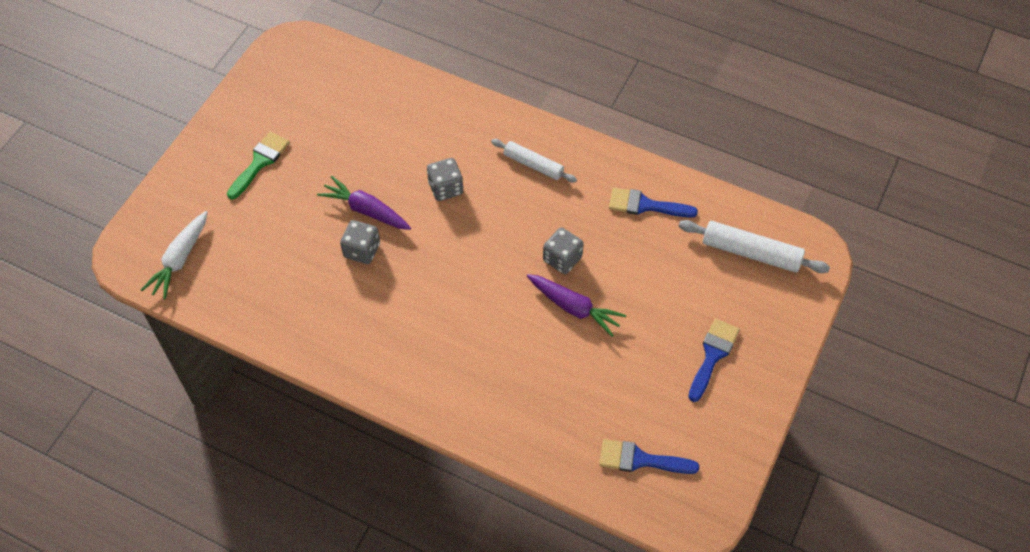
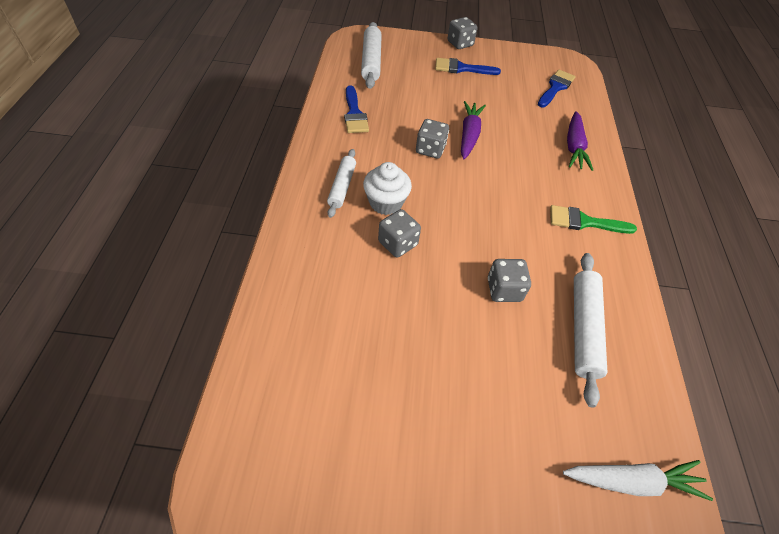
camera: 115 degrees left, 5 degrees down
green brush [227,132,290,200] -> green brush moved to [550,205,637,234]
purple carrot [317,176,411,230] -> purple carrot moved to [567,111,593,171]
blue brush [599,439,699,474] -> blue brush turned 135 degrees counterclockwise [538,70,576,107]
none -> white cupcake [363,162,412,215]
none -> grey dice [447,17,478,49]
none -> white rolling pin [574,253,607,407]

